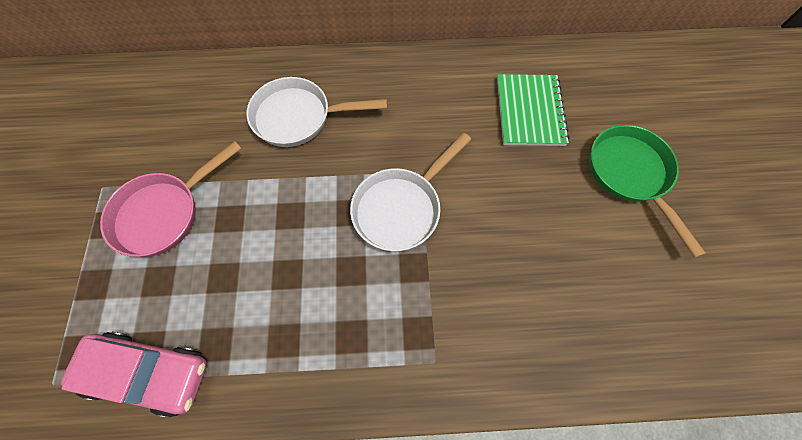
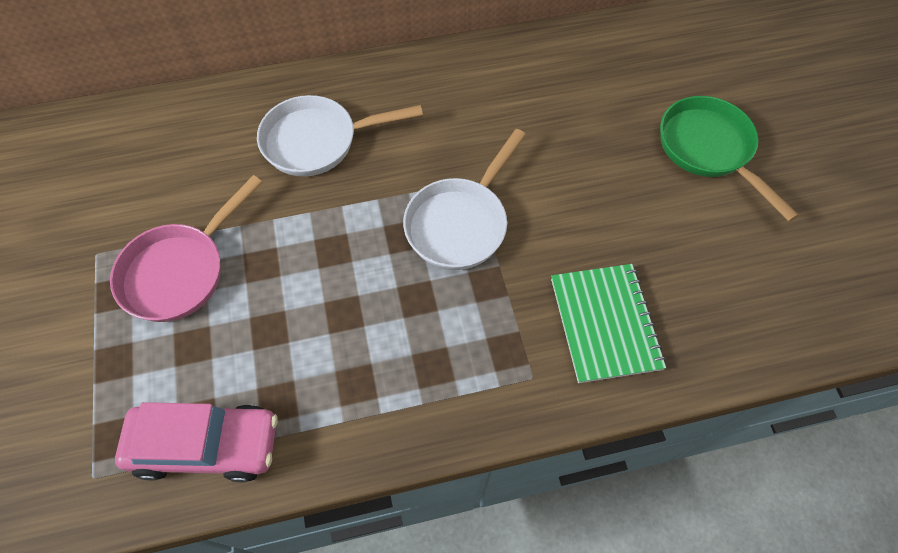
camera: 10 degrees left, 5 degrees down
green notebook [497,74,570,146] -> green notebook moved to [551,264,666,383]

